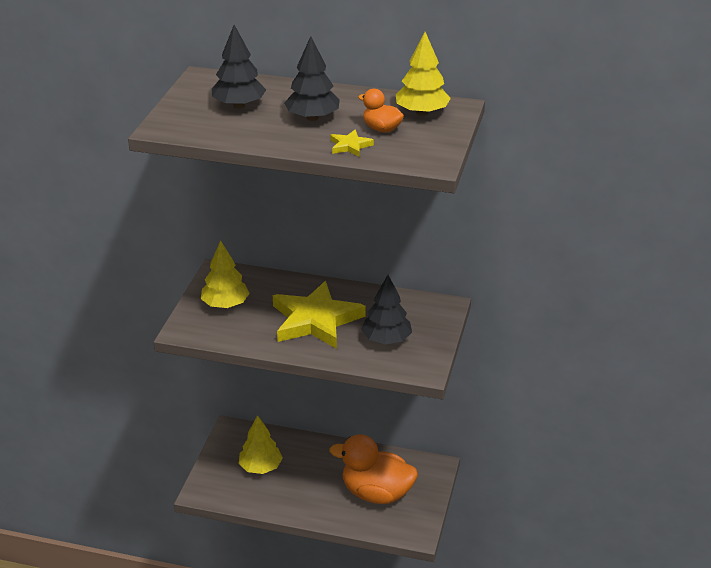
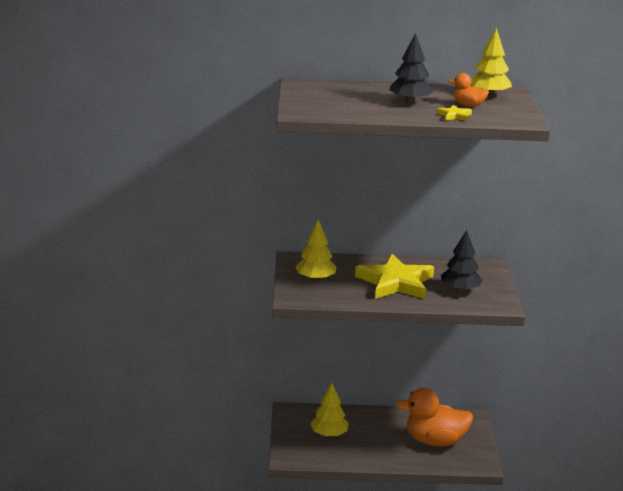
camera: 15 degrees left, 10 degrees down
black tree [212,25,266,108] -> none

